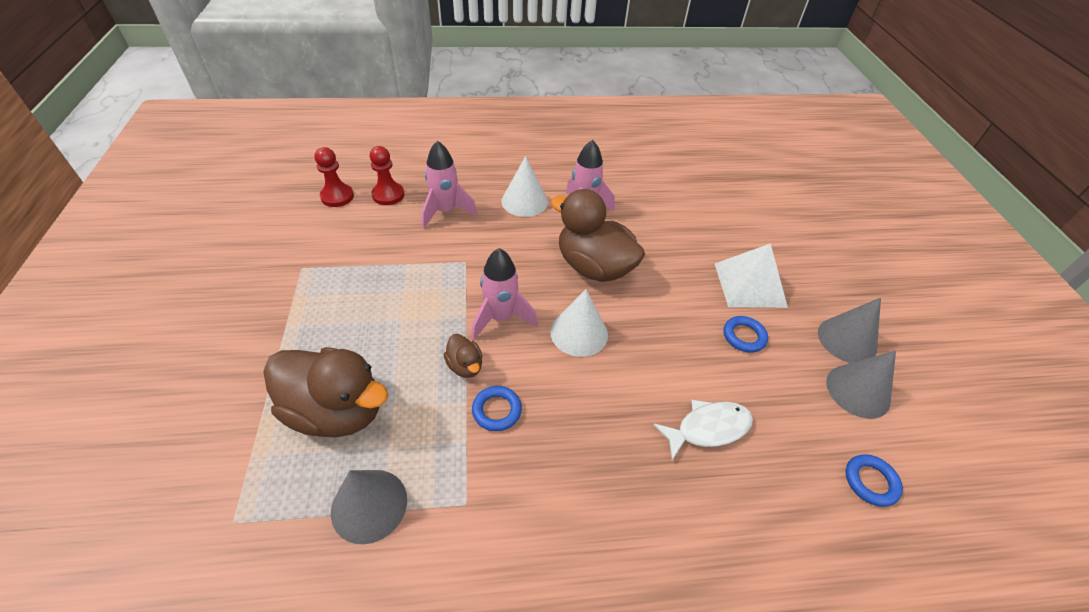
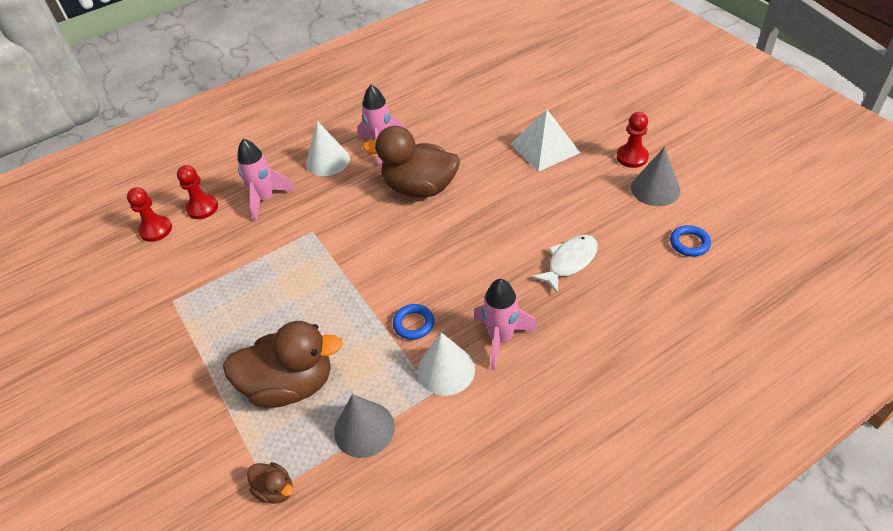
camera: 20 degrees left, 0 degrees up
brown duck [444,334,483,378] -> brown duck moved to [247,462,293,504]
pink rocket [471,248,538,340] -> pink rocket moved to [474,279,538,370]
white cone [550,289,608,357] -> white cone moved to [417,332,475,396]
blue ring [724,316,768,353] -> none
grey cone [818,298,881,363] -> red pawn [617,112,649,168]

